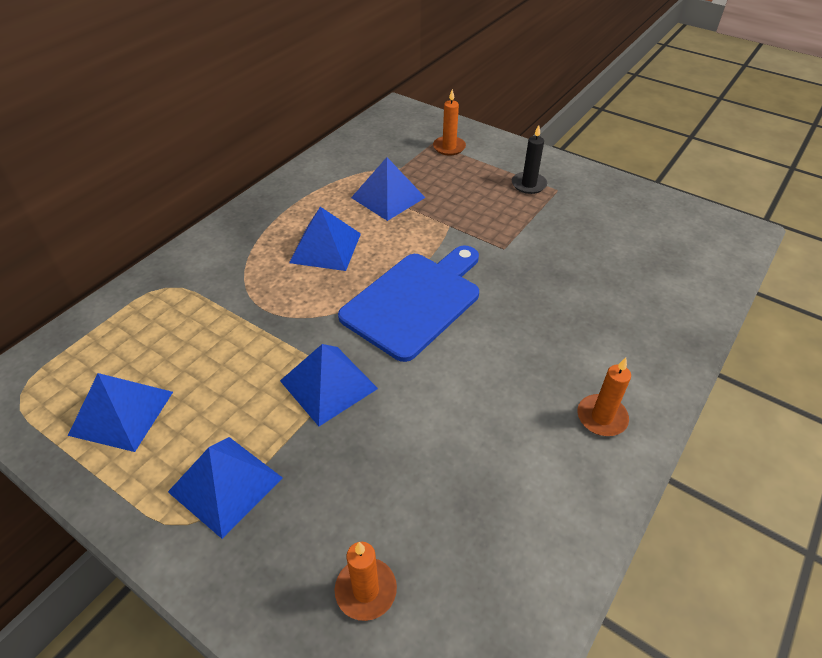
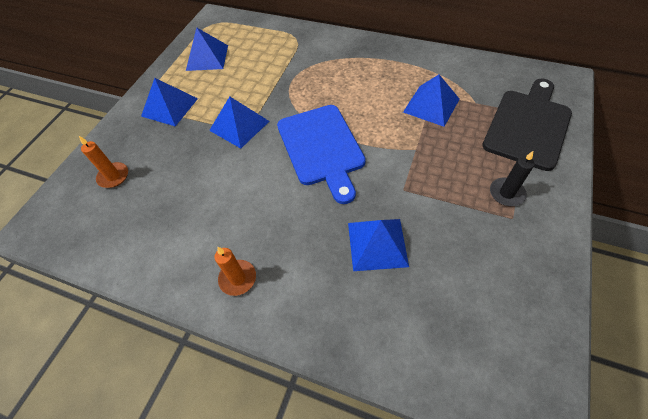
camera: 80 degrees right, 10 degrees up
blue pyramid [289,207,361,271] -> blue pyramid moved to [348,219,409,271]
blue cutting board [338,245,479,362] -> blue cutting board turned 45 degrees clockwise [277,105,366,204]
orange candle [433,89,466,156] -> black cutting board [482,79,572,171]

